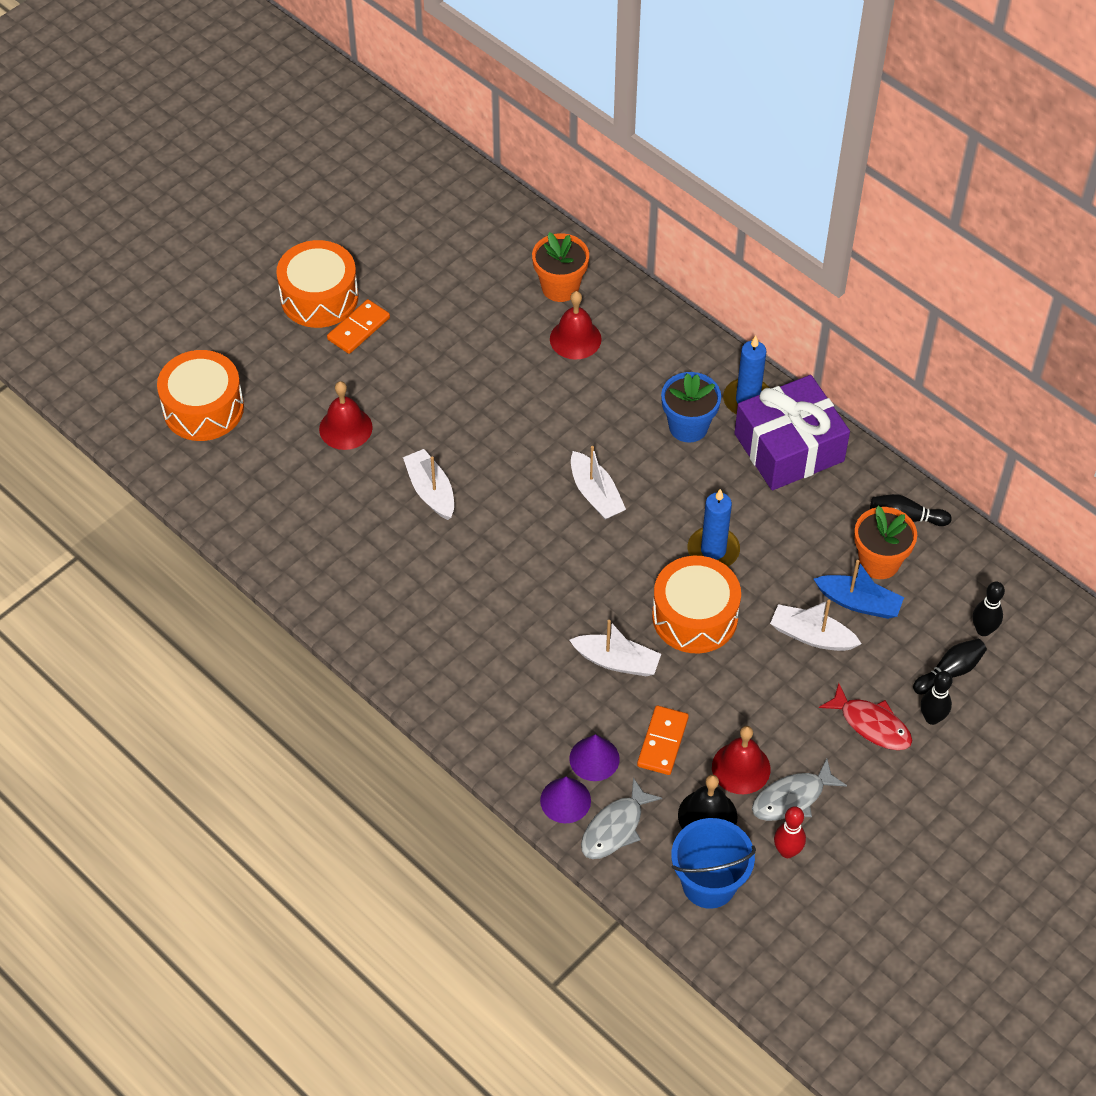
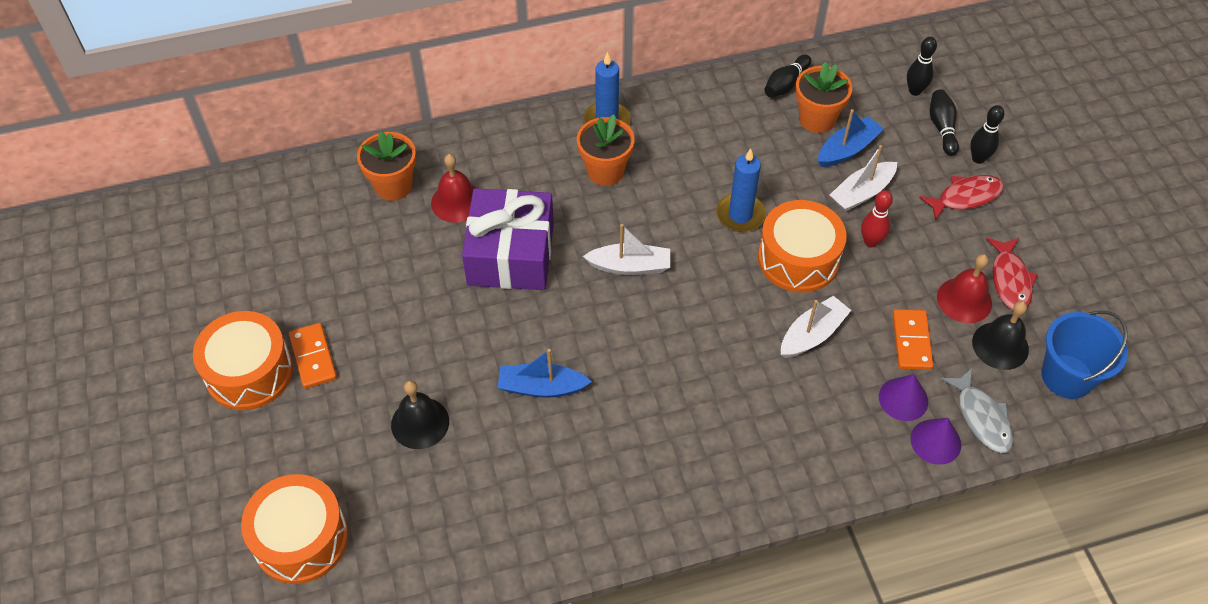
camera: 60 degrees left, 0 degrees up
red bell [319,381,373,450] -> black bell [391,380,449,449]
white boat [403,449,454,520] -> blue boat [498,349,592,398]
orange domino [637,706,689,775] -> orange domino turned 45 degrees clockwise [893,309,933,370]
blue flower pot [661,372,721,443] -> orange flower pot [577,114,634,186]
purple gift [734,375,850,490] -> purple gift moved to [462,188,554,290]
grey fish [752,758,847,821] -> red fish [986,238,1038,310]
red bowling pin [774,806,806,858] -> red bowling pin moved to [861,190,893,247]

